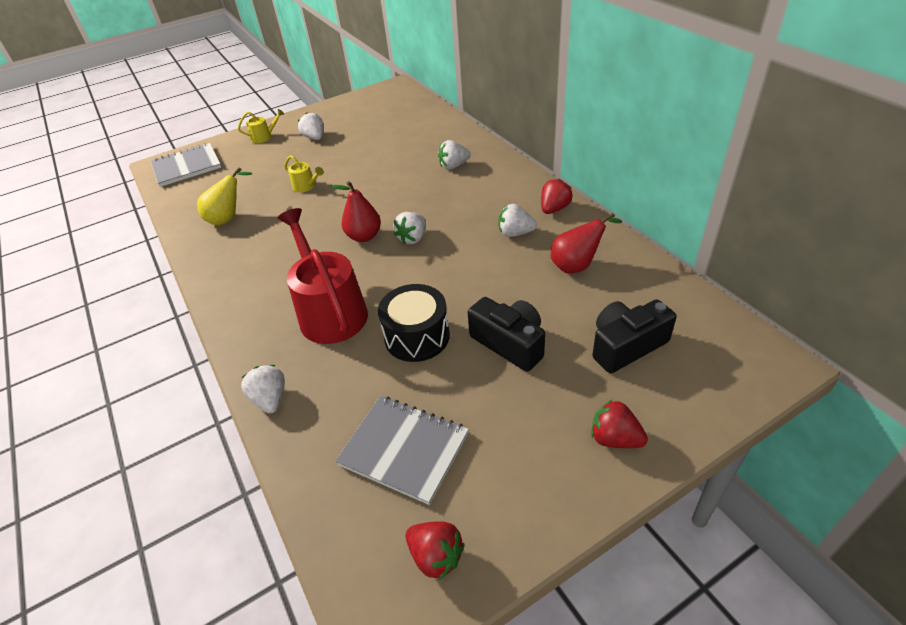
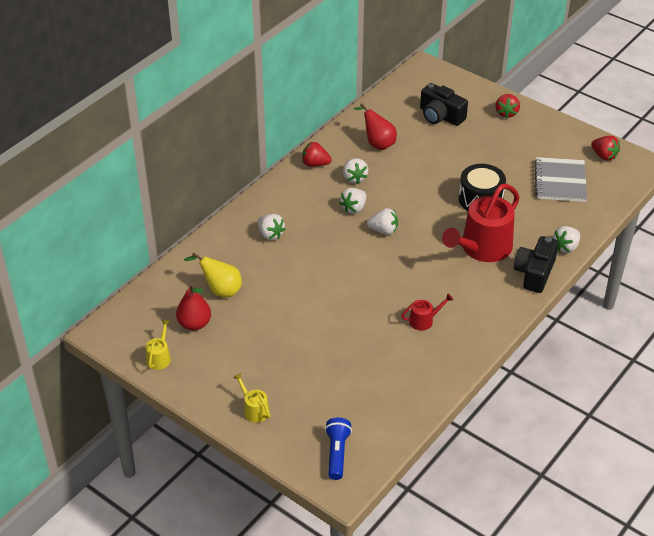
camera: 115 degrees left, 0 degrees up
grey notebook [151,143,221,187] -> blue flashlight [325,418,352,480]
yellow pear [197,167,252,226] -> yellow pear moved to [184,252,242,297]
yellow watering can [284,155,324,192] -> yellow watering can moved to [146,320,171,370]
white strawberry [298,112,323,140] -> white strawberry moved to [339,188,366,214]
red pear [331,181,381,242] -> red pear moved to [176,283,211,331]
red strawberry [406,521,465,580] -> red strawberry turned 120 degrees clockwise [591,136,620,161]
black camera [468,297,545,372] -> black camera moved to [514,236,558,293]
none -> red watering can [402,293,453,331]

